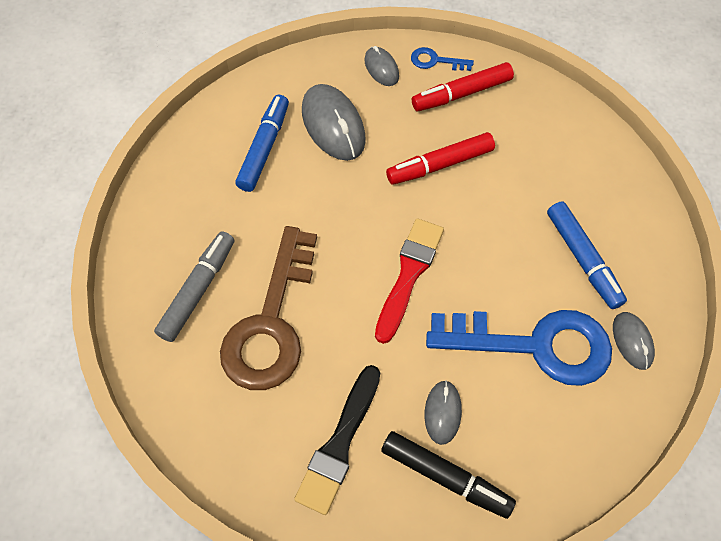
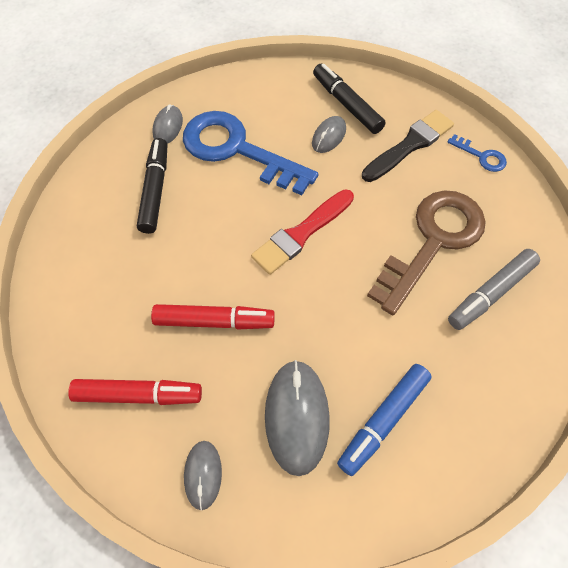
camera: 155 degrees left, 0 degrees up
blue key [411,47,474,71] -> blue key moved to [447,134,507,172]
blue marker [547,201,627,309] -> black marker [137,138,167,234]

